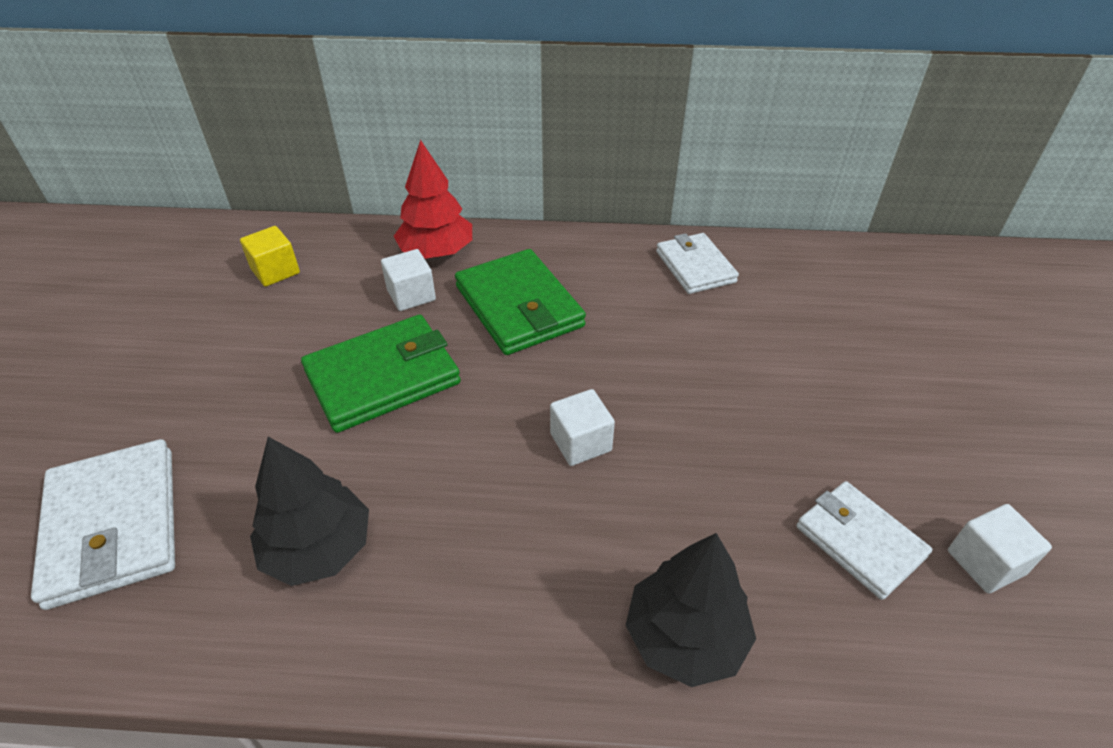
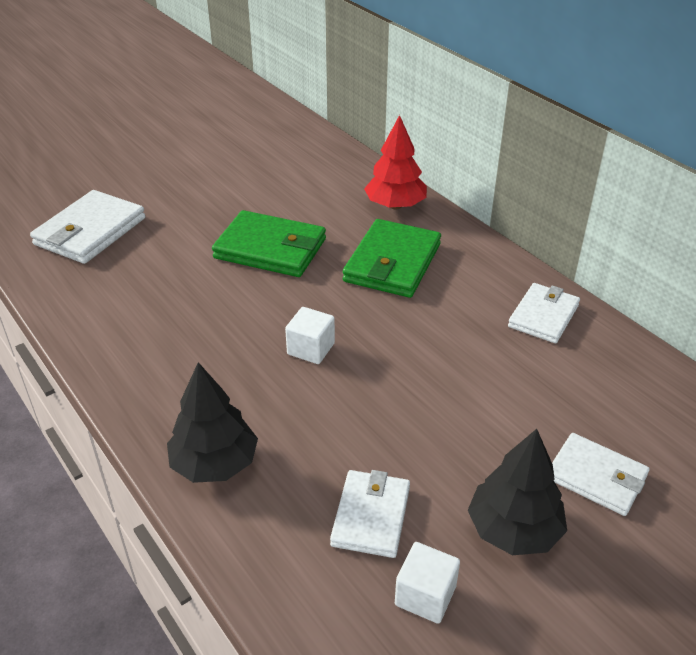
camera: 50 degrees right, 5 degrees down
yellow cube [240,226,300,287] -> none
black tree [250,437,369,586] -> black tree moved to [468,429,567,555]
white cube [381,249,436,311] -> none
none -> white wallet [552,433,650,516]

